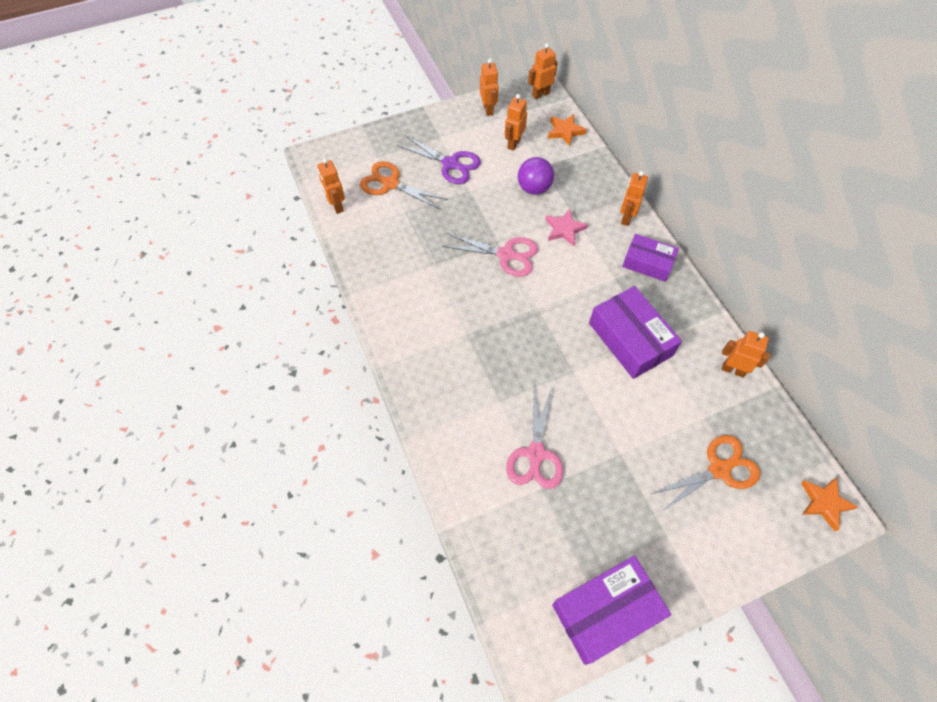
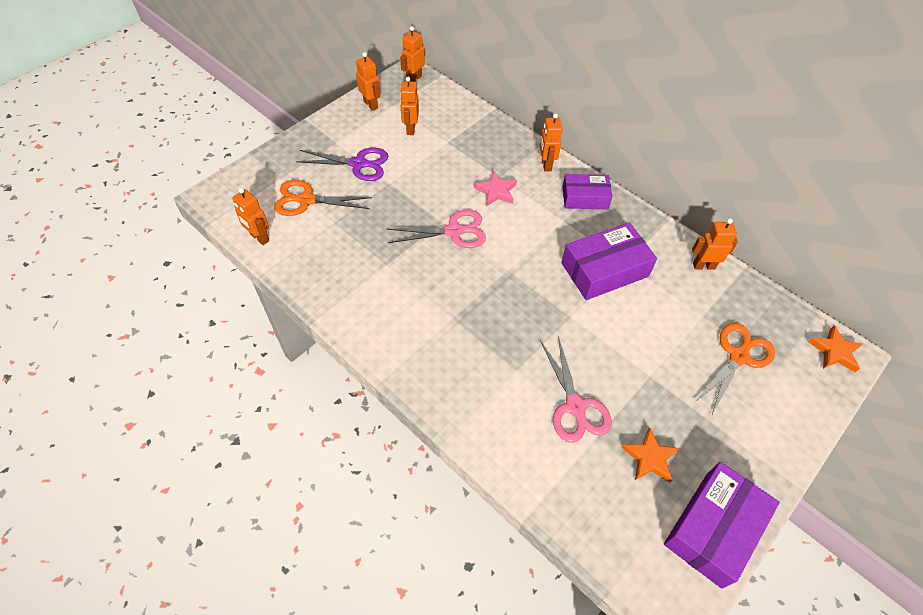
camera: 25 degrees left, 5 degrees down
purple ball [518,157,554,195] -> none
orange star [548,114,587,146] -> orange star moved to [621,427,680,483]
purple box [589,286,682,379] -> purple box turned 60 degrees counterclockwise [561,222,657,300]

